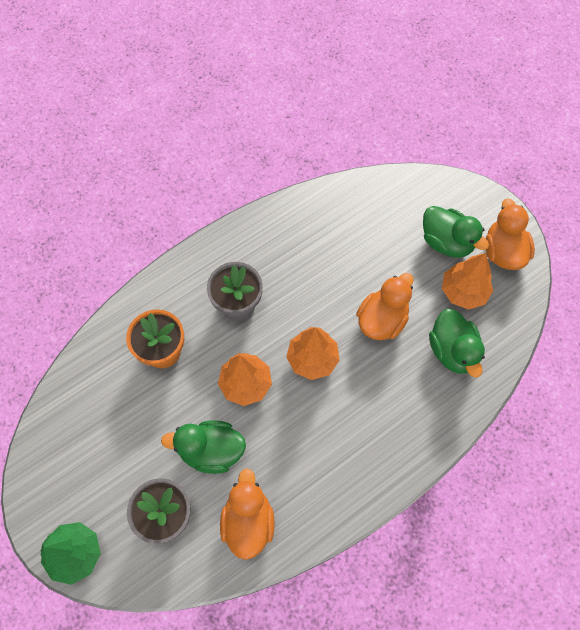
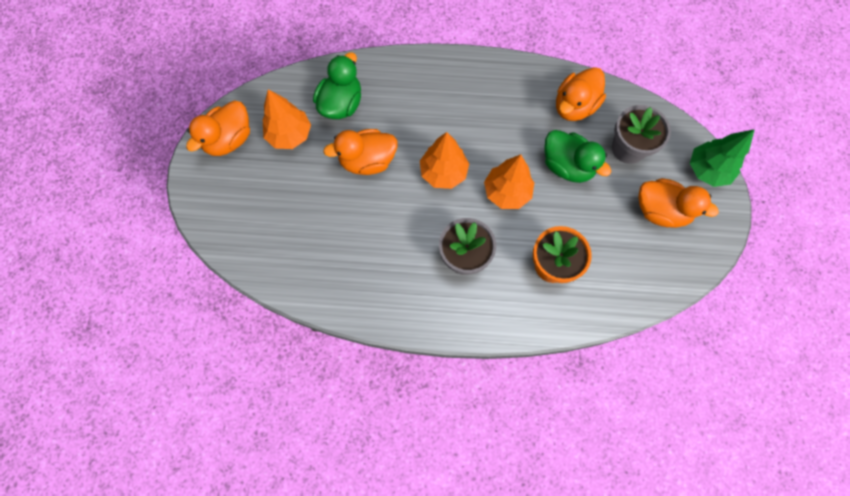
camera: 140 degrees left, 5 degrees up
green duck [423,206,489,258] -> none
none -> orange duck [638,178,719,228]

